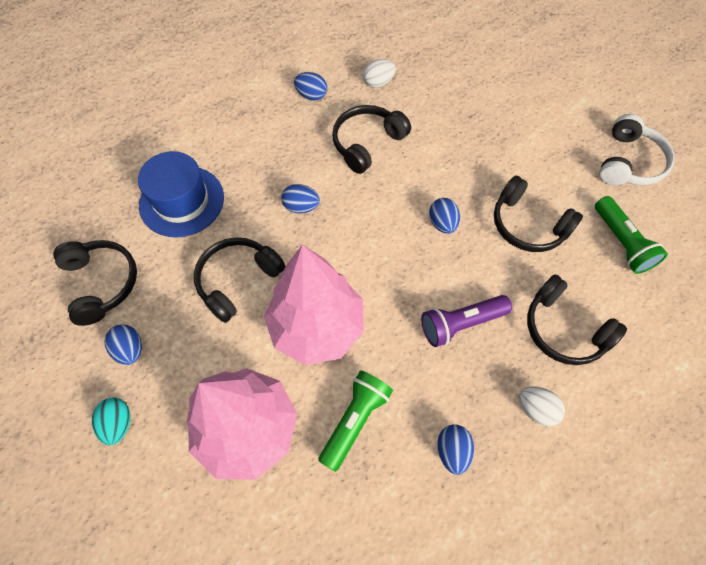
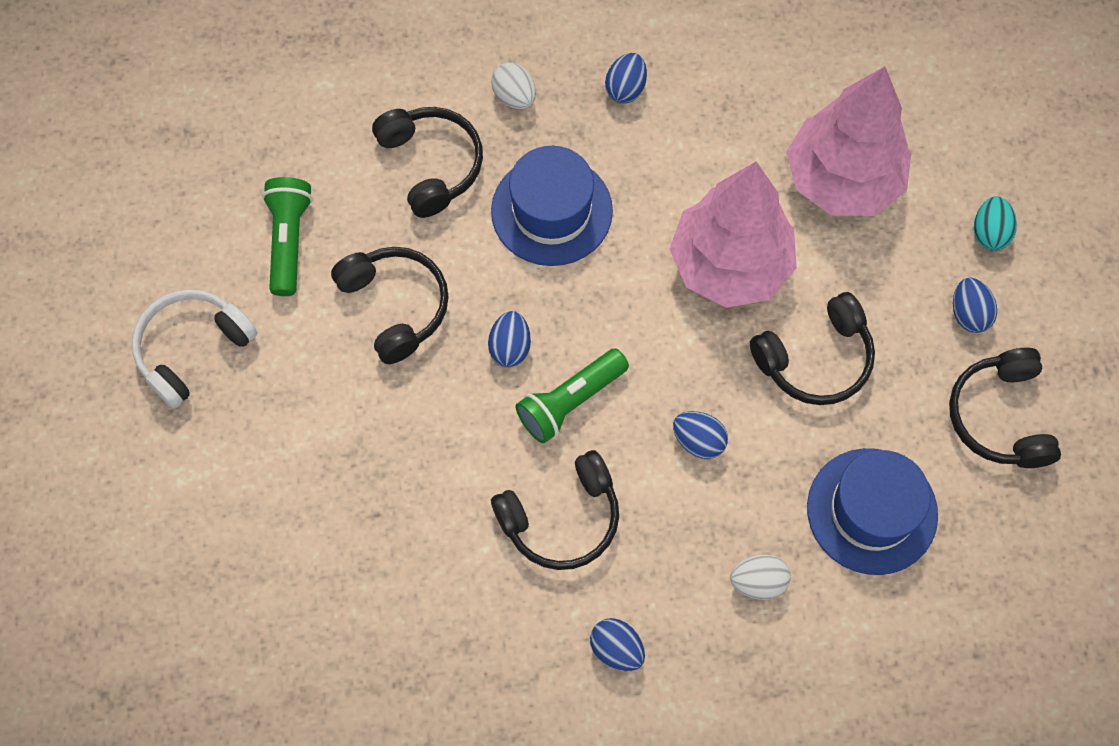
camera: 160 degrees left, 5 degrees up
green flashlight [318,371,393,472] -> green flashlight moved to [516,348,629,443]
white egg [363,59,396,88] -> white egg moved to [731,554,791,600]
purple flashlight [421,295,512,347] -> blue hat [491,146,613,266]

